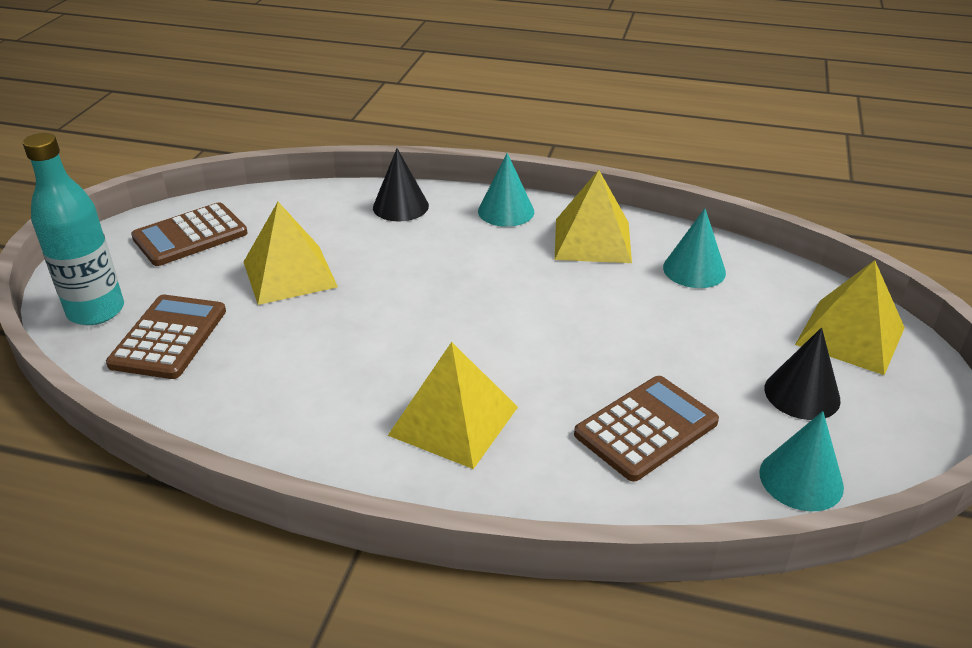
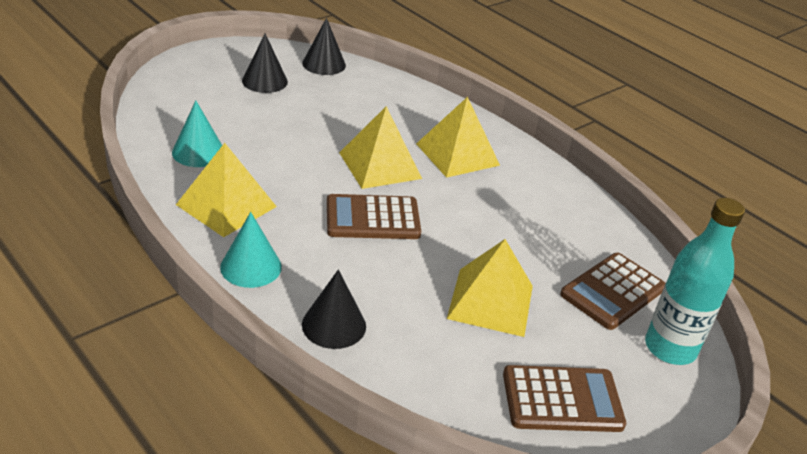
camera: 150 degrees left, 0 degrees up
brown calculator [574,376,719,482] -> brown calculator moved to [327,194,421,239]
turquoise cone [759,411,844,512] -> black cone [302,18,346,75]
yellow pyramid [795,260,905,375] -> yellow pyramid moved to [339,106,422,189]

